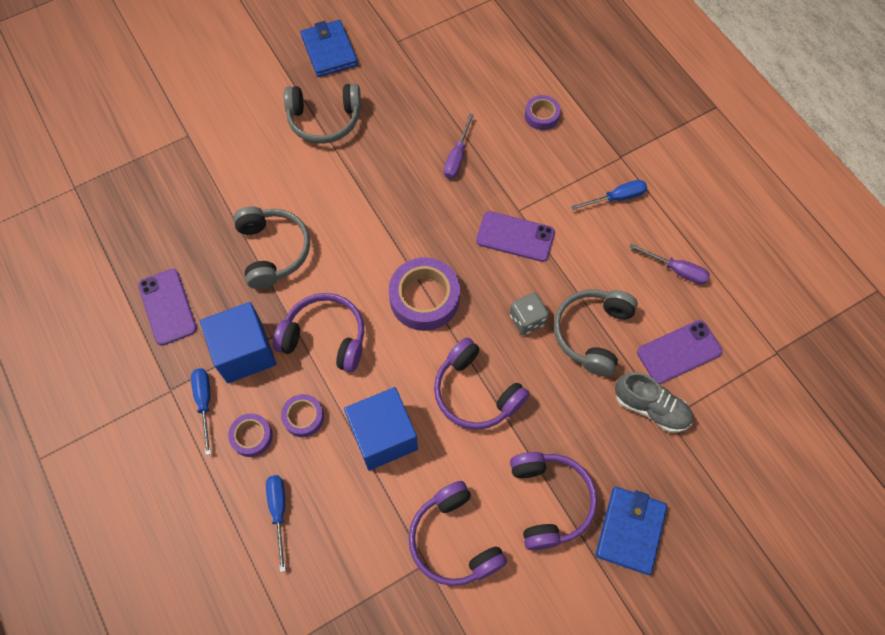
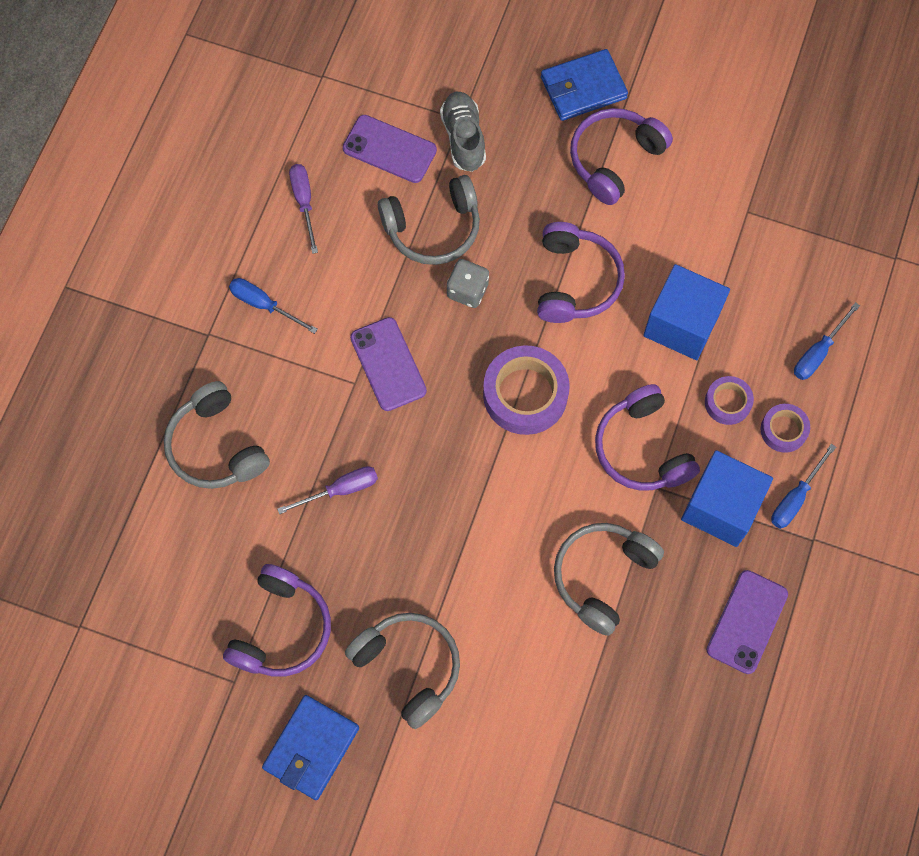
camera: 130 degrees left, 5 degrees up
purple headphones [408,481,507,586] -> purple headphones moved to [223,564,331,677]
purple tape [525,95,561,130] -> grey headphones [164,381,270,489]

